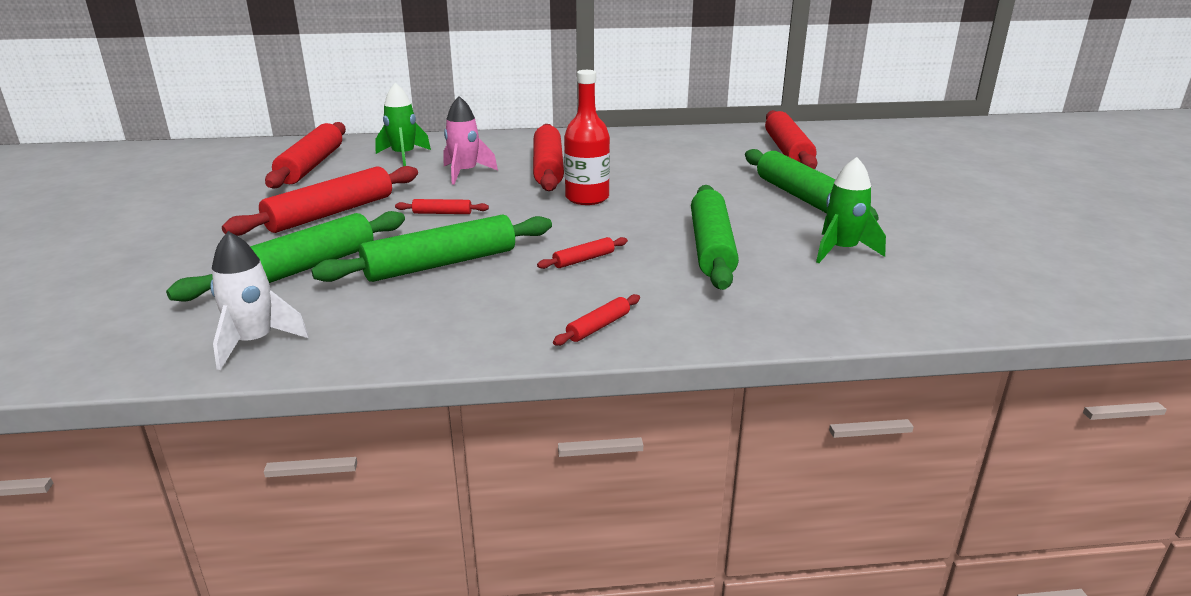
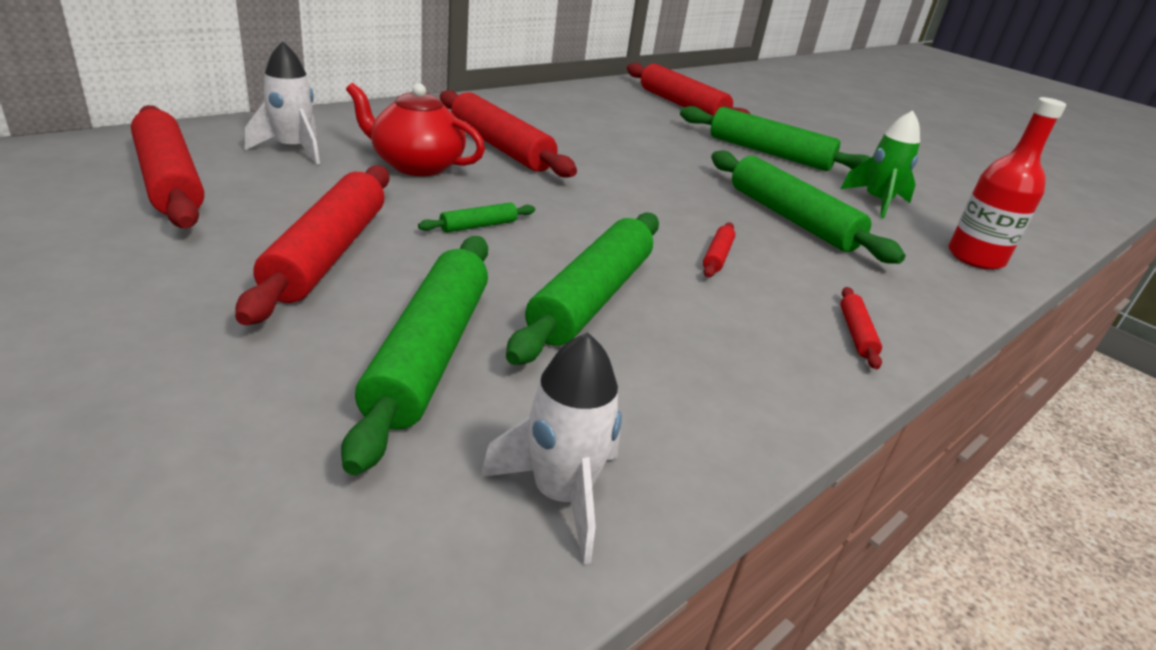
camera: 40 degrees left, 5 degrees up
green rocket [375,83,431,166] -> white rocket [245,41,320,165]
red rolling pin [395,199,489,214] -> green rolling pin [418,203,535,233]
pink rocket [444,96,498,185] -> red teapot [346,83,485,176]
red bottle [564,70,610,205] -> red bottle moved to [948,97,1066,270]

